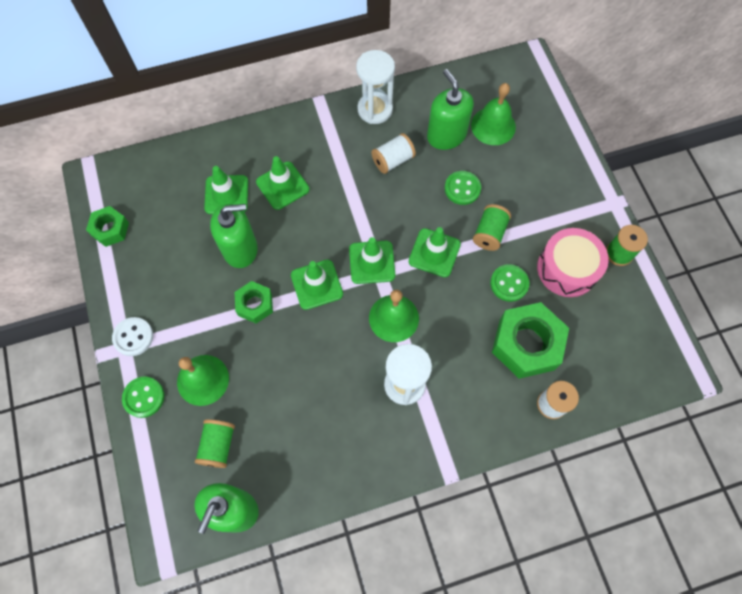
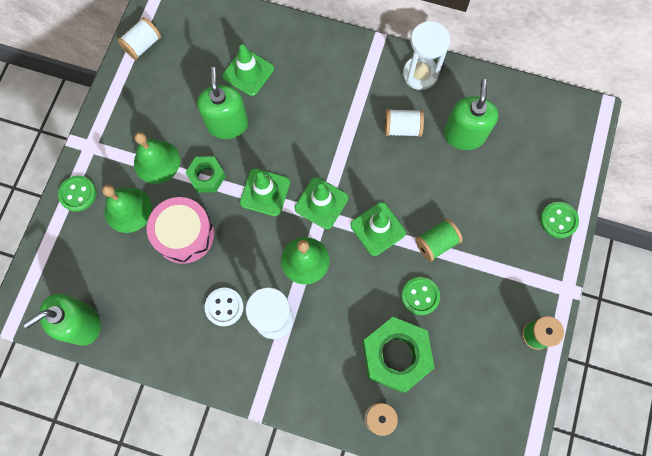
camera: 35 degrees right, 5 degrees up
green nut [86,206,129,247] -> white spool [118,17,161,60]
white button [112,317,153,356] -> white button moved to [205,288,244,326]
green spool [195,419,235,468] -> none
green soap dispenser [210,204,258,268] -> green soap dispenser turned 120 degrees counterclockwise [197,67,248,139]
green traffic cone [256,156,309,210] -> none
green button [445,171,481,205] -> green button moved to [540,202,579,238]
green bell [471,83,516,145] -> green bell moved to [134,132,180,184]
pink drum [537,228,609,297] -> pink drum moved to [147,197,214,264]

